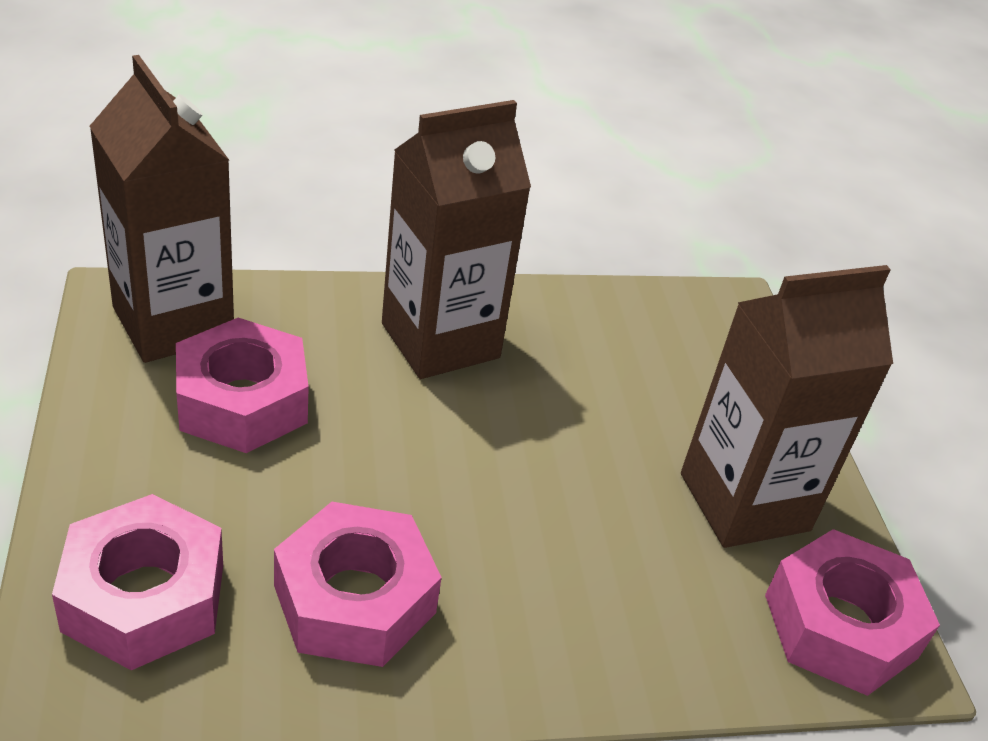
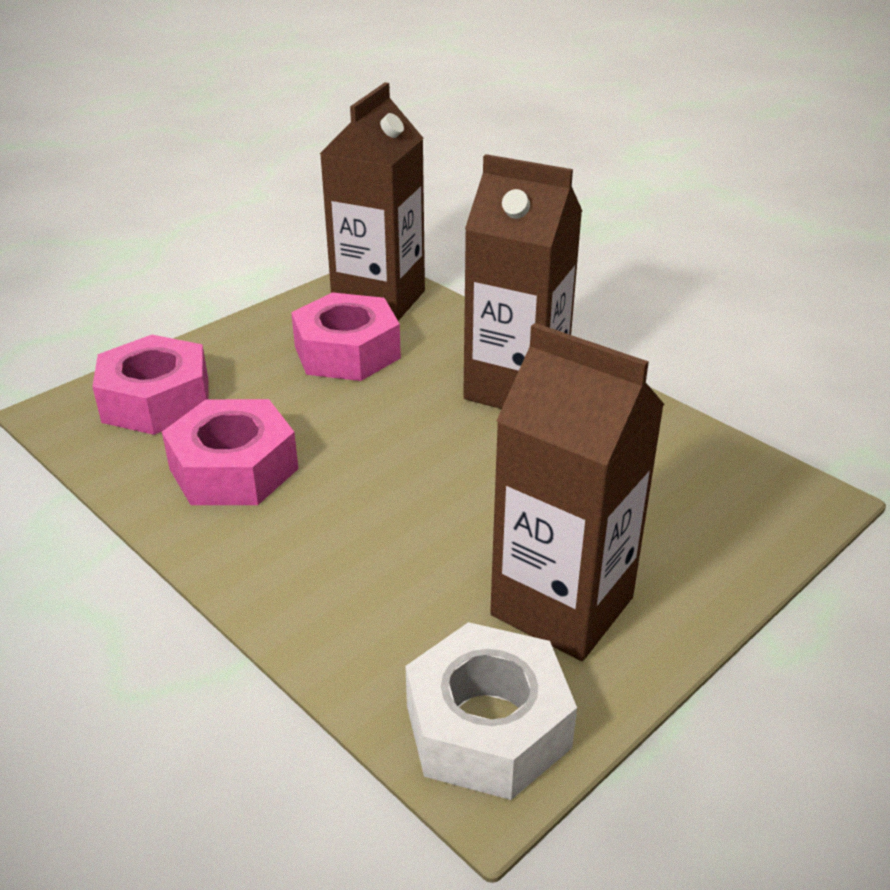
camera: 60 degrees right, 5 degrees down
pink nut [765,529,940,696] -> white nut [405,622,577,800]

